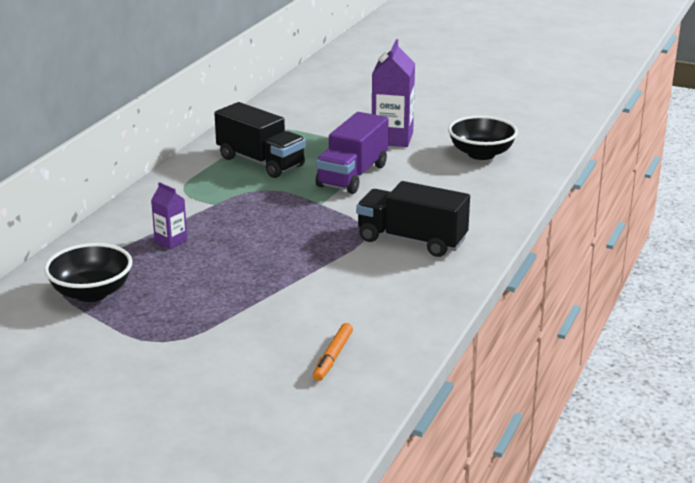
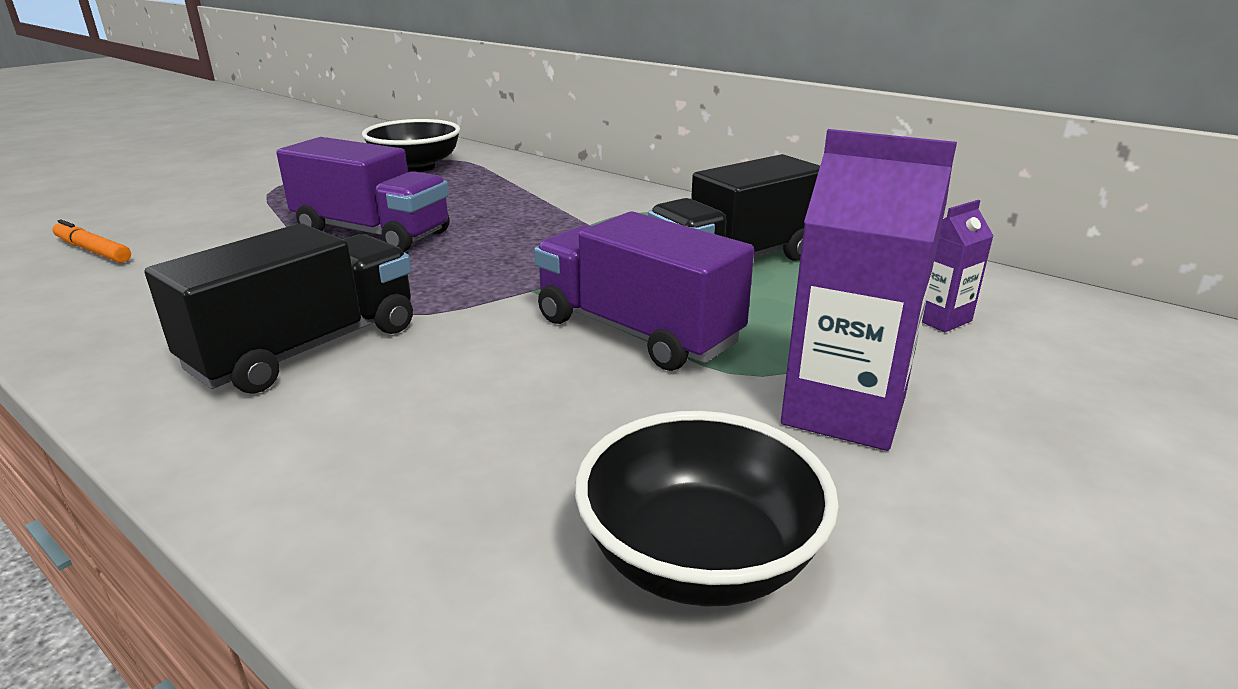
camera: 105 degrees right, 0 degrees up
purple carton [151,182,188,249] -> purple carton moved to [922,200,994,332]
none -> purple truck [276,137,450,252]

